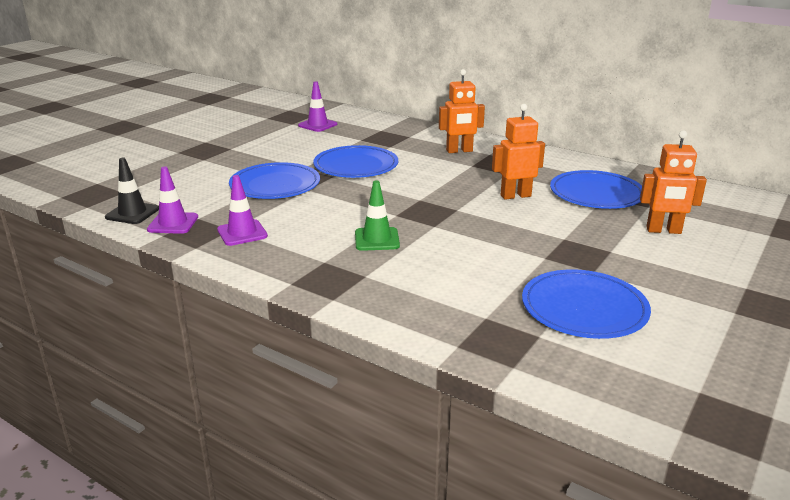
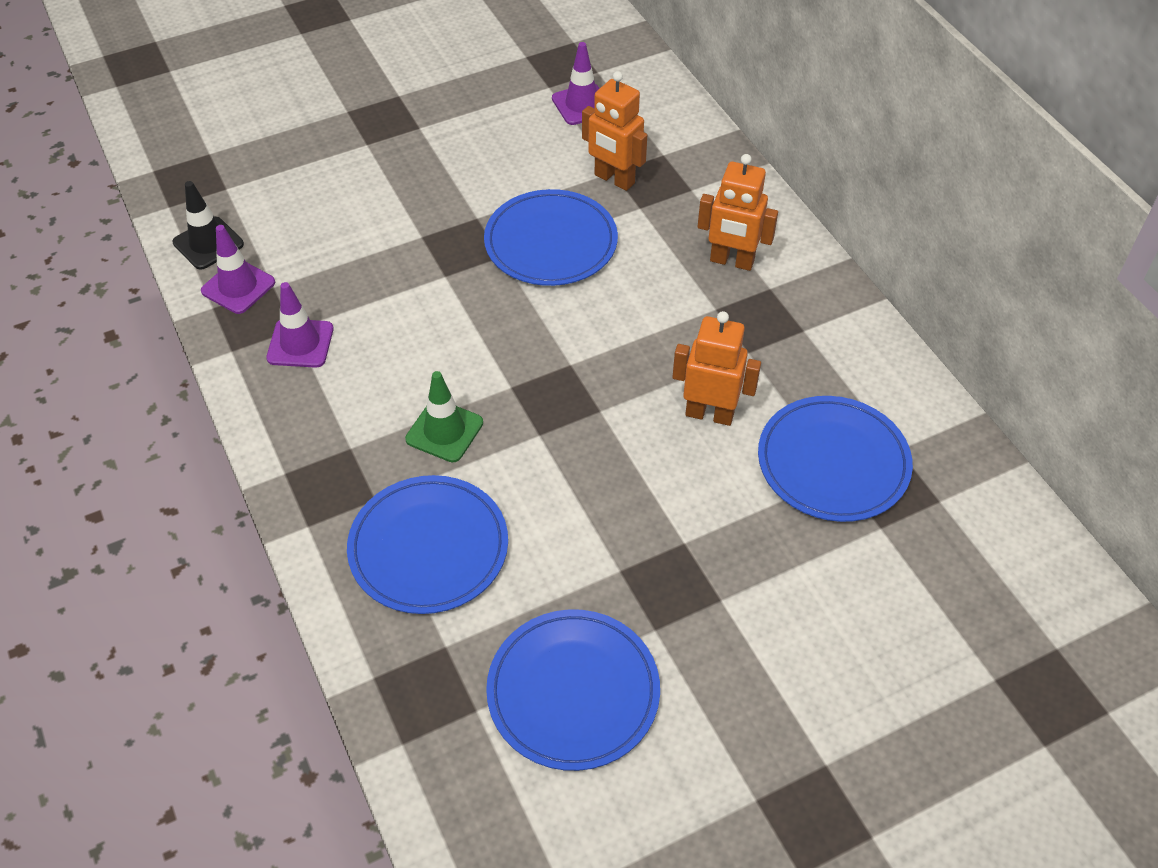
camera: 30 degrees right, 25 degrees up
blue plate [229,162,320,199] -> blue plate moved to [347,475,508,614]
orange robot [640,130,707,234] -> orange robot moved to [582,71,647,191]

